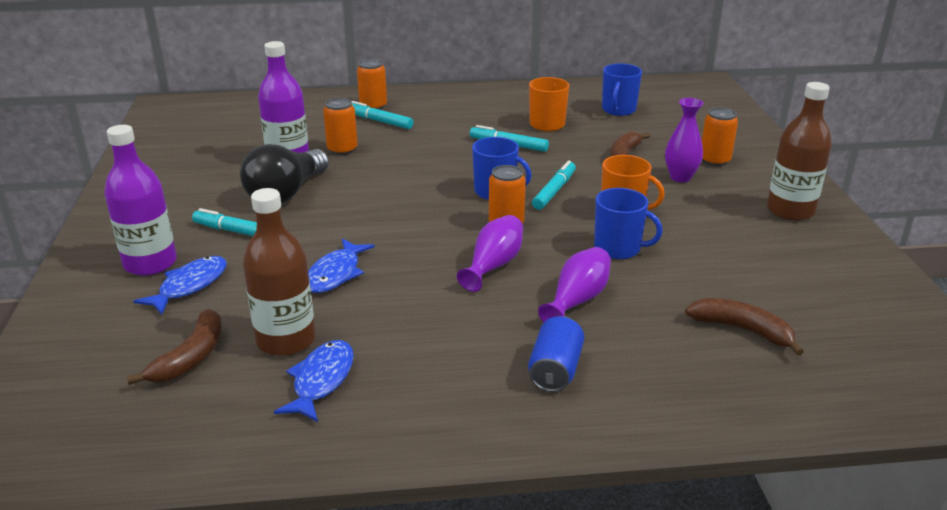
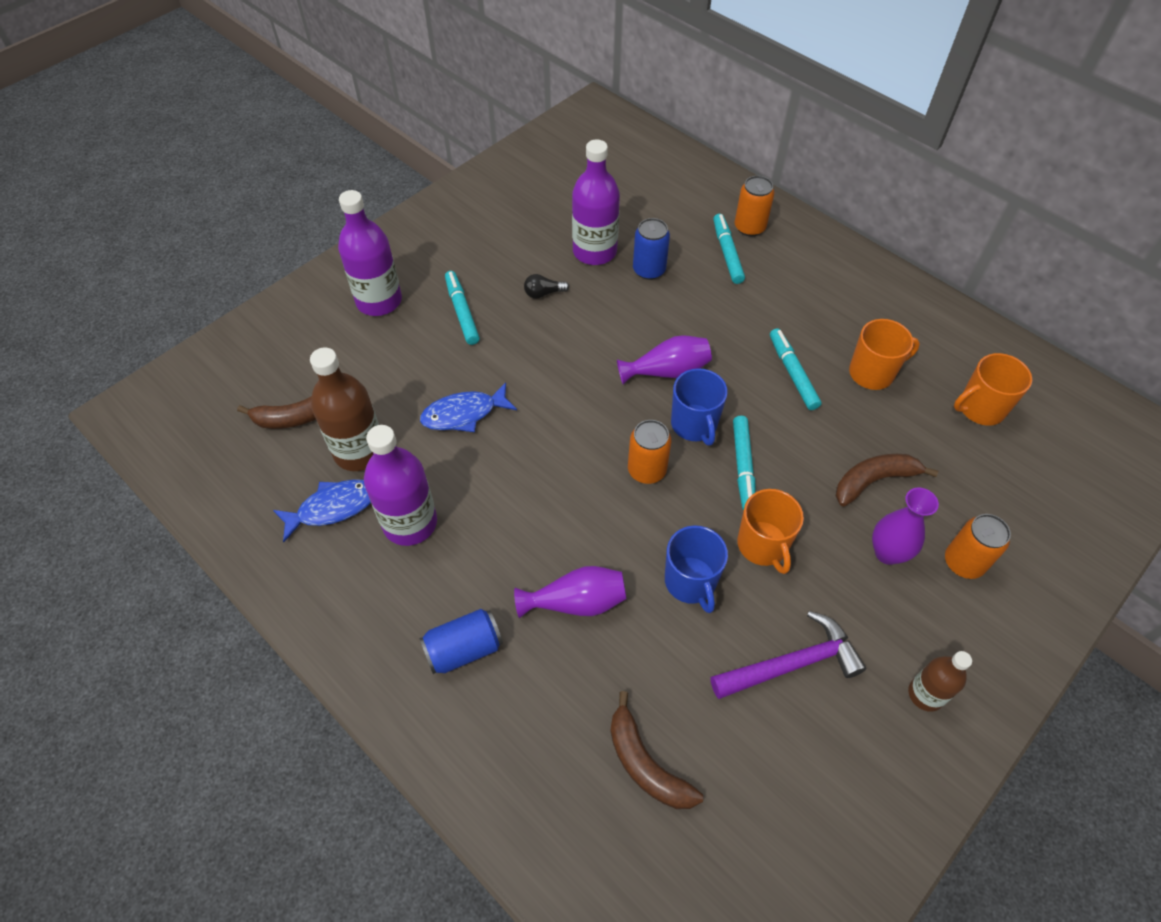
camera: 50 degrees right, 25 degrees up
blue fish [133,256,227,315] -> none
black light bulb [240,144,329,204] -> black light bulb [524,274,569,299], size x0.40
orange can [323,98,358,155] -> blue can [633,218,670,280]
purple vase [457,215,523,292] -> purple vase moved to [617,335,712,384]
turquoise marker [532,160,576,210] -> turquoise marker turned 105 degrees clockwise [733,416,756,510]
blue mug [602,63,642,116] -> orange mug [954,353,1032,426]
brown banana [685,298,804,356] -> brown banana turned 150 degrees clockwise [610,691,703,809]
brown bottle [767,82,832,221] -> brown bottle [908,651,972,712], size x0.58
none -> purple bottle [364,425,437,546]
none -> purple hammer [711,611,866,699]

